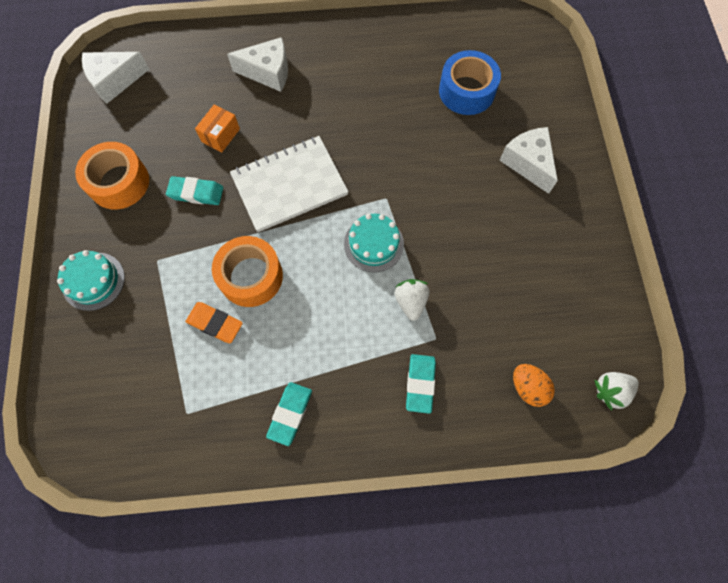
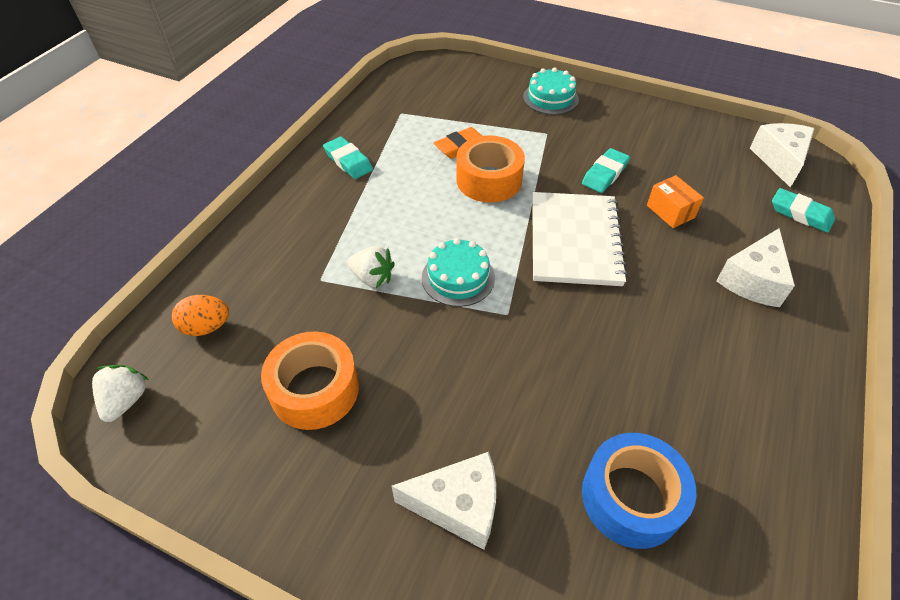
camera: 120 degrees right, 20 degrees down
orange tape [75,142,149,209] -> orange tape moved to [261,331,359,430]
turquoise eraser [406,354,436,414] -> turquoise eraser moved to [772,188,835,233]

